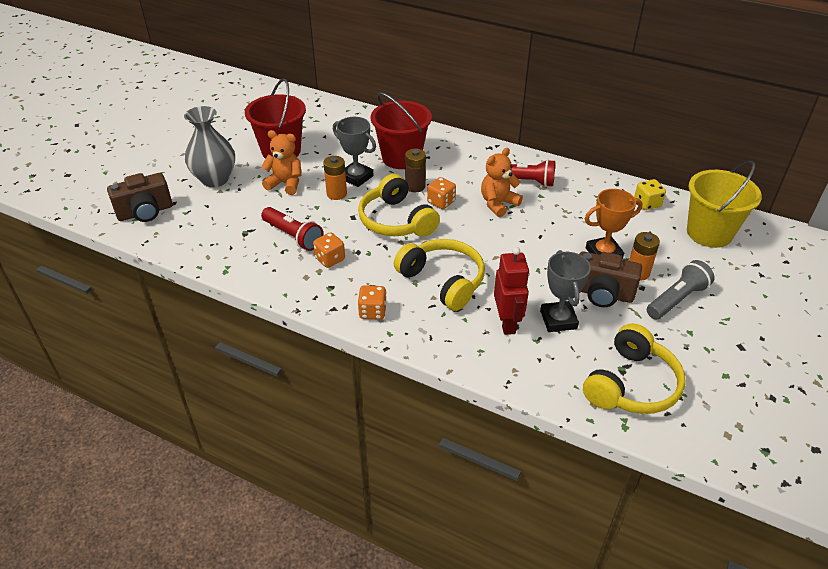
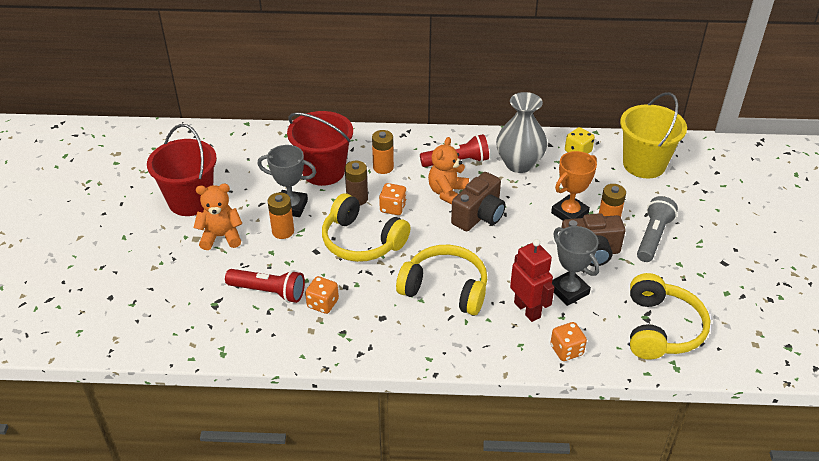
camera: 25 degrees left, 0 degrees up
brown camera [107,173,173,222] -> brown camera moved to [451,172,506,232]
grey vase [184,106,235,187] -> grey vase moved to [496,92,547,173]
orange dice [358,285,387,320] -> orange dice moved to [550,322,587,361]
none -> orange battery [372,130,394,174]

